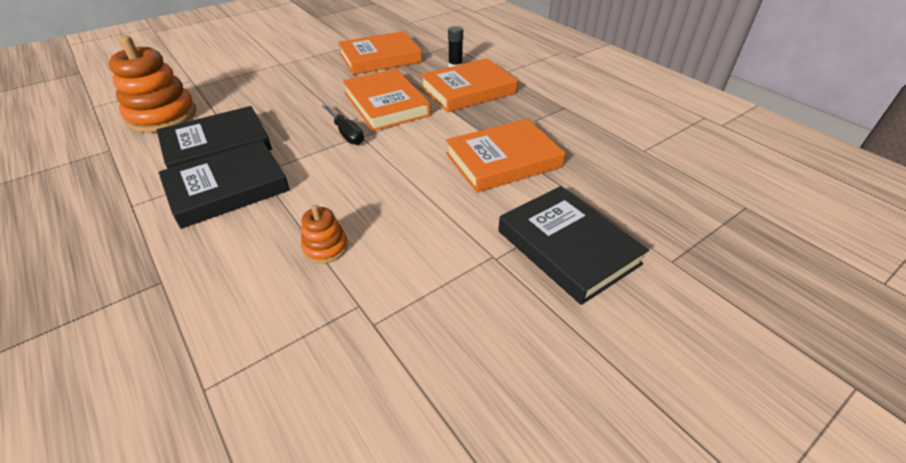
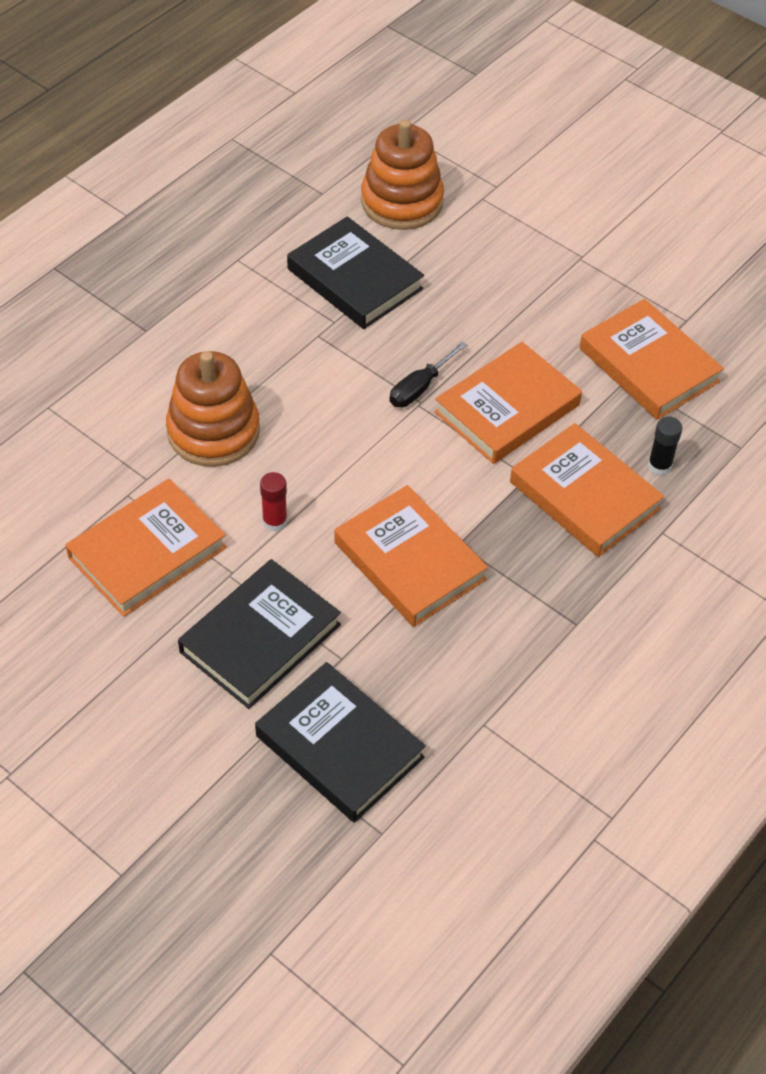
camera: 75 degrees right, 10 degrees up
black book [159,140,290,229] -> black book moved to [255,662,426,823]
orange stacking toy [301,205,348,264] -> orange stacking toy [166,351,260,467], size x2.01
none -> orange book [65,479,227,617]
none -> red glue stick [260,472,287,532]

